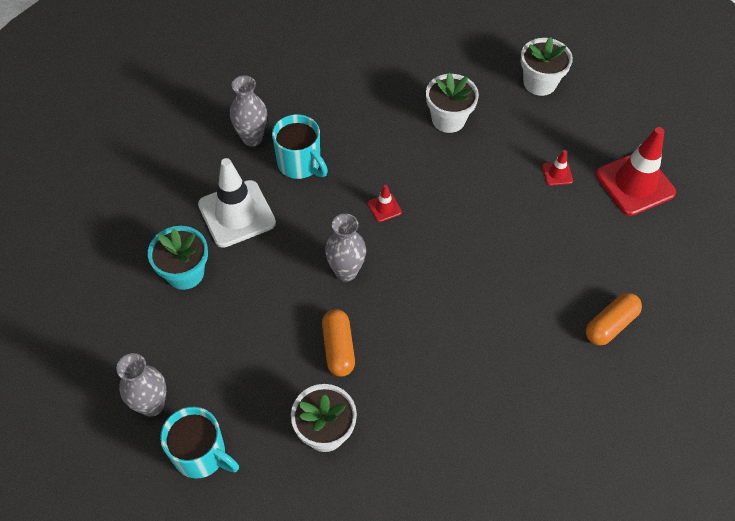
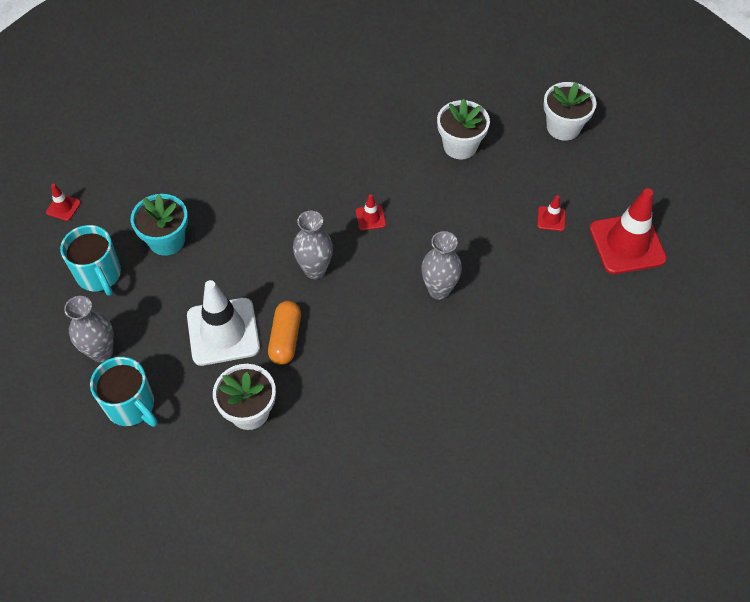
camera: 15 degrees right, 0 degrees up
white traffic cone [198,158,276,248] -> white traffic cone moved to [187,280,260,366]
grey vase [230,75,267,146] -> grey vase moved to [421,231,462,300]
turquoise mug [272,114,328,179] -> turquoise mug moved to [60,225,121,296]
orange capsule [586,293,642,346] -> none
none -> red traffic cone [46,184,81,221]

